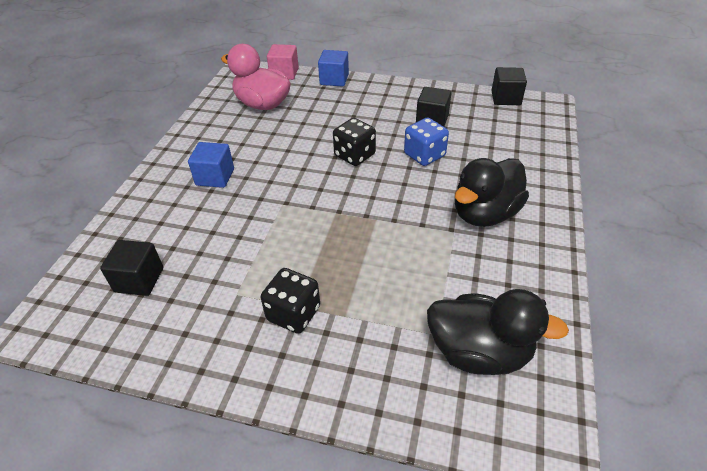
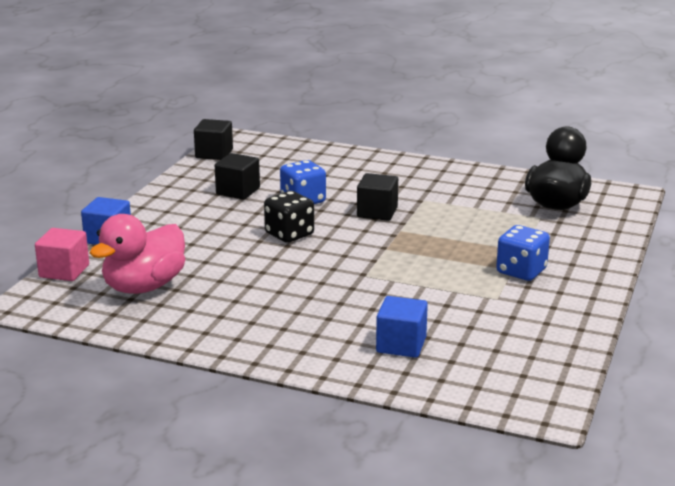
camera: 85 degrees left, 20 degrees down
black cube [100,240,163,296] -> black cube moved to [357,173,398,221]
blue cube [188,142,234,188] -> blue cube moved to [376,296,428,358]
black dice [261,268,320,334] -> blue dice [496,225,550,281]
black duck [455,158,529,227] -> none

